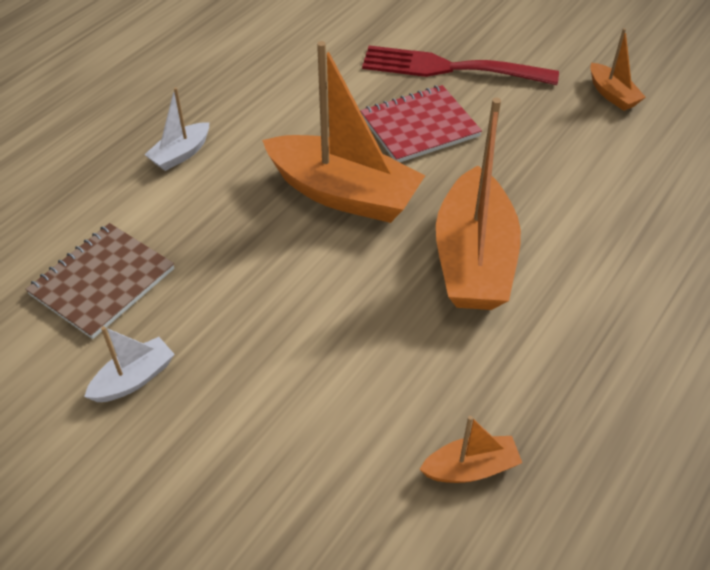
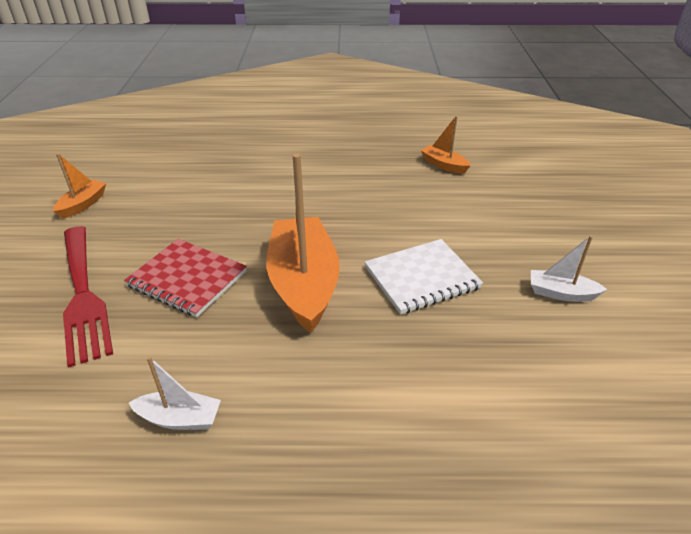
camera: 125 degrees left, 10 degrees down
brown notebook [25,223,174,339] -> none
white boat [144,87,210,171] -> white boat moved to [129,356,221,430]
orange boat [436,98,521,310] -> none
none -> white notebook [365,239,483,315]

